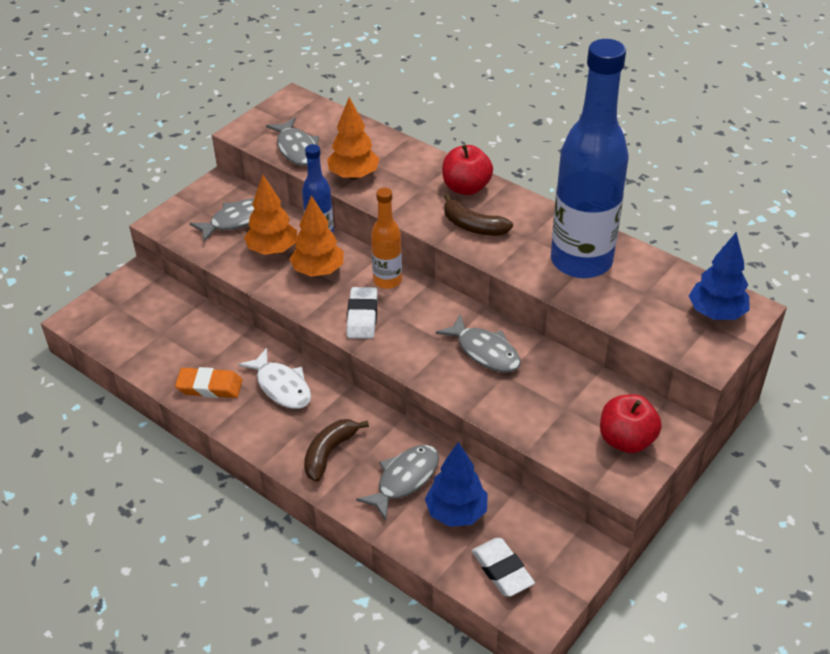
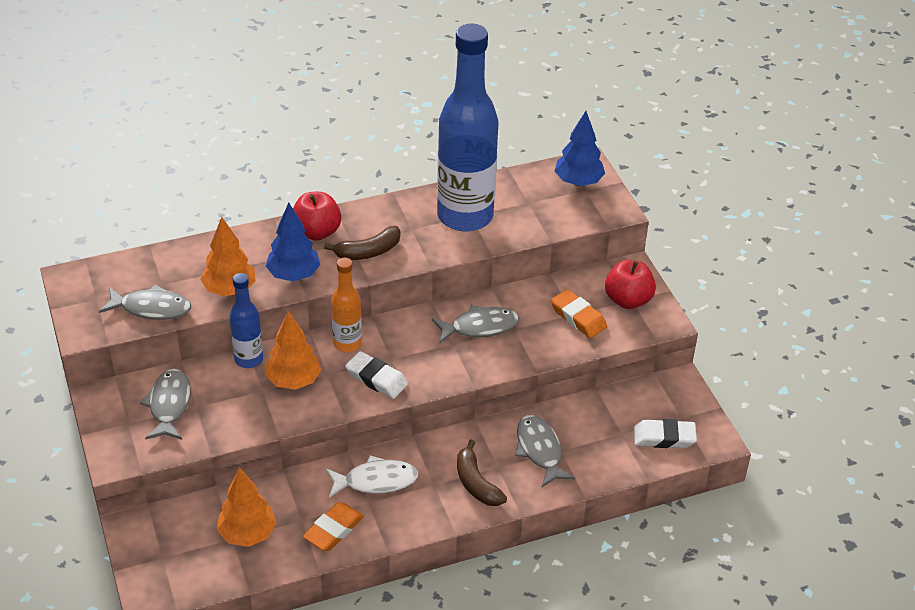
camera: 60 degrees left, 0 degrees up
orange tree [244,175,297,255] -> orange tree moved to [217,468,276,547]
blue tree [425,442,488,527] -> blue tree moved to [266,203,320,282]
none -> orange eraser [551,289,607,338]

